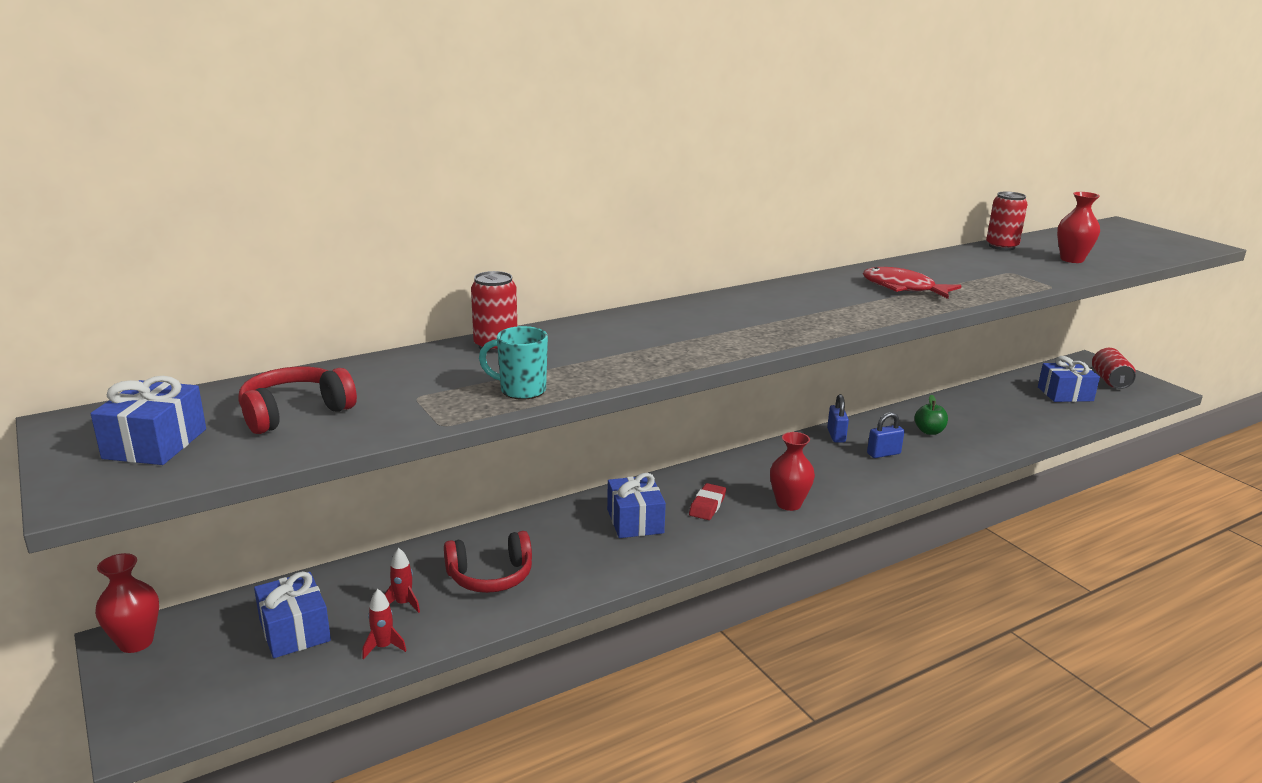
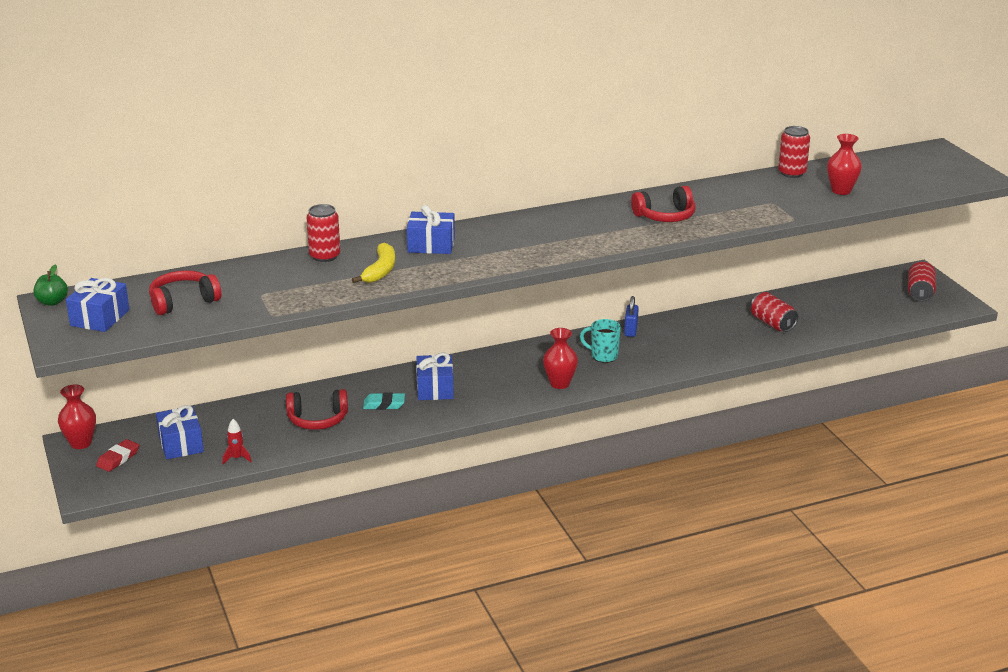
camera: 10 degrees right, 5 degrees up
red rocket [384,548,420,613] -> none
turquoise mug [479,326,548,400] -> turquoise mug moved to [580,319,621,363]
red eraser [689,483,726,520] -> red eraser moved to [96,439,139,472]
red fish [863,267,961,299] -> red headphones [631,186,696,222]
blue padlock [867,412,904,458] -> none
green apple [915,395,948,435] -> green apple moved to [33,264,68,306]
blue gift [1038,356,1100,402] -> blue gift moved to [407,205,455,254]
none -> yellow banana [352,243,395,283]
none -> turquoise eraser [363,392,405,410]
none -> red can [751,292,798,332]

